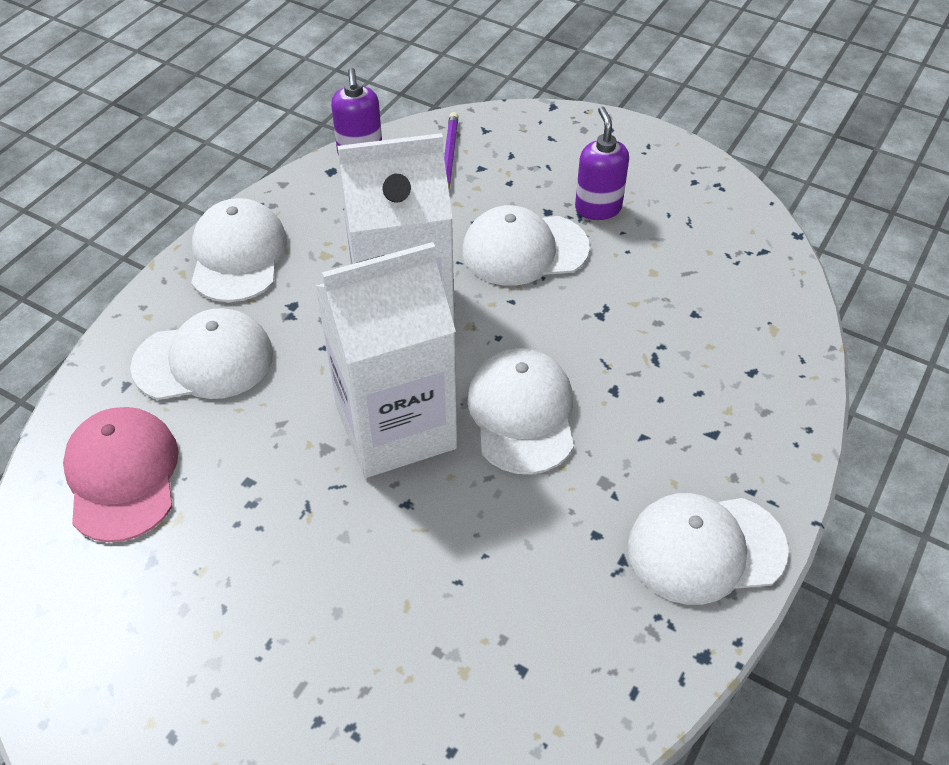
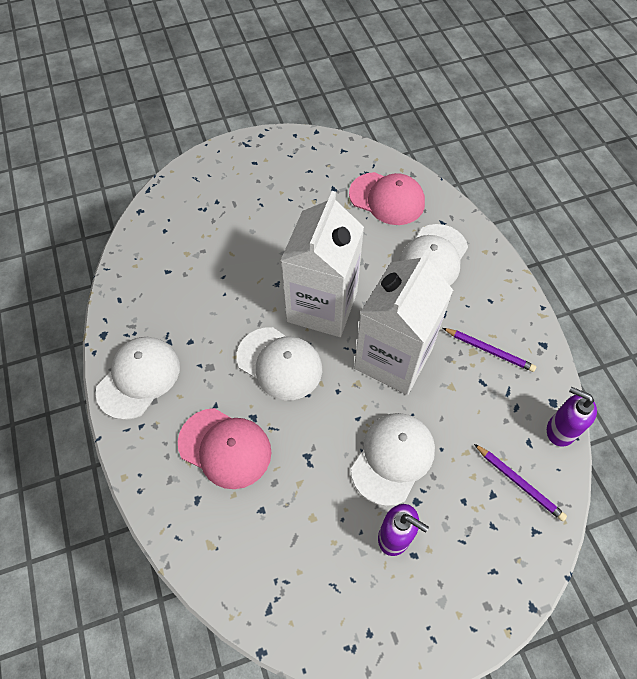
camera: 130 degrees right, 10 degrees up
white cap [191,198,287,302] -> none
none -> pink cap [178,408,272,489]
none -> purple pencil [443,328,536,372]

